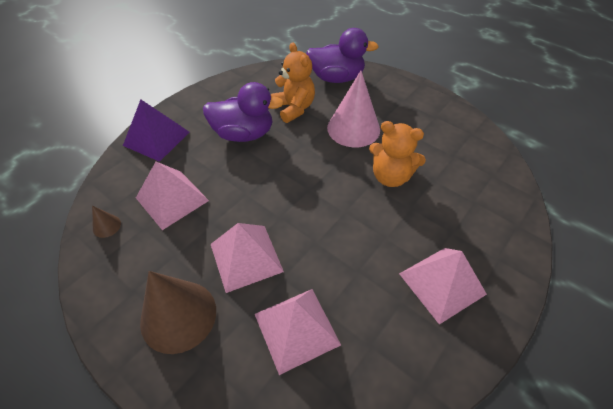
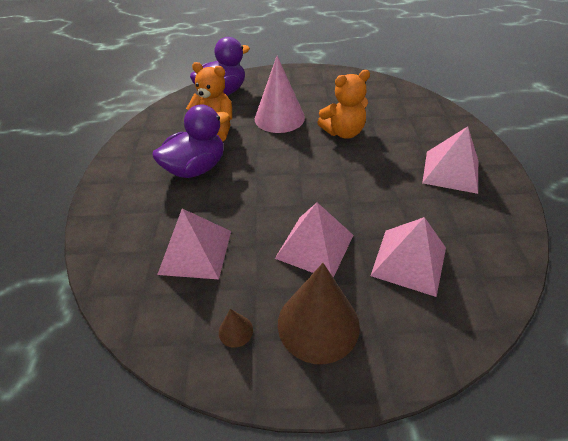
camera: 40 degrees left, 5 degrees down
brown cone [92,206,121,238] -> brown cone moved to [219,309,253,348]
purple pyramid [123,100,189,162] -> none

